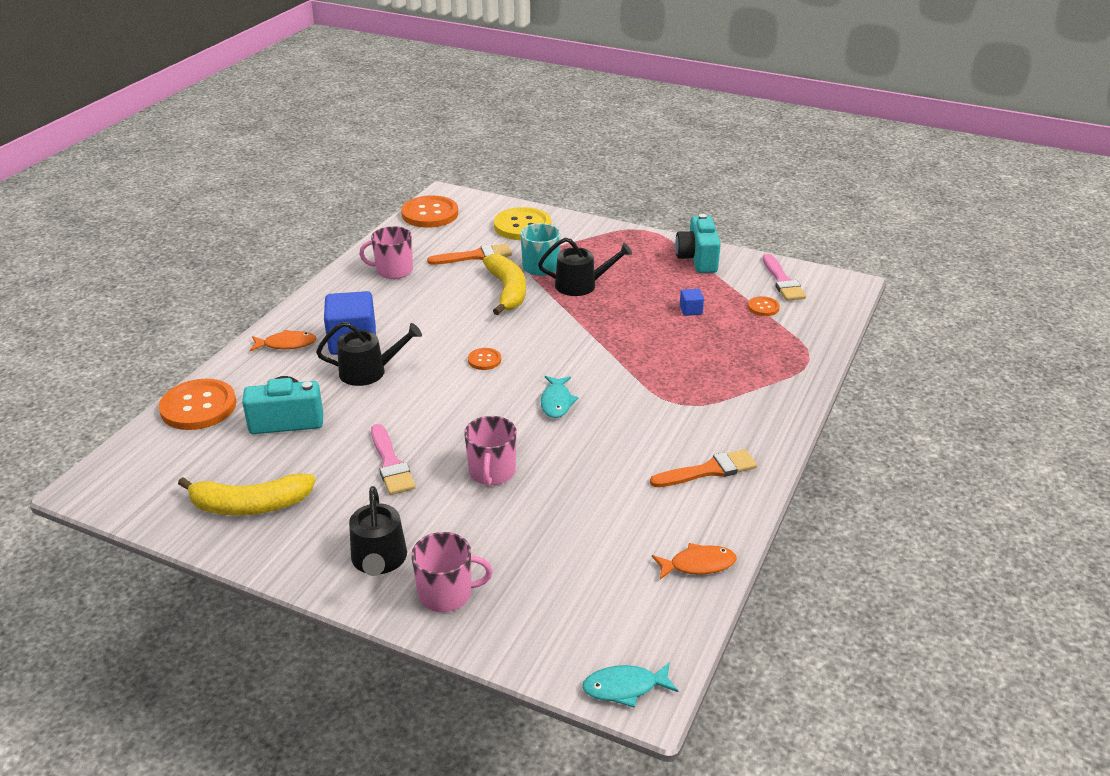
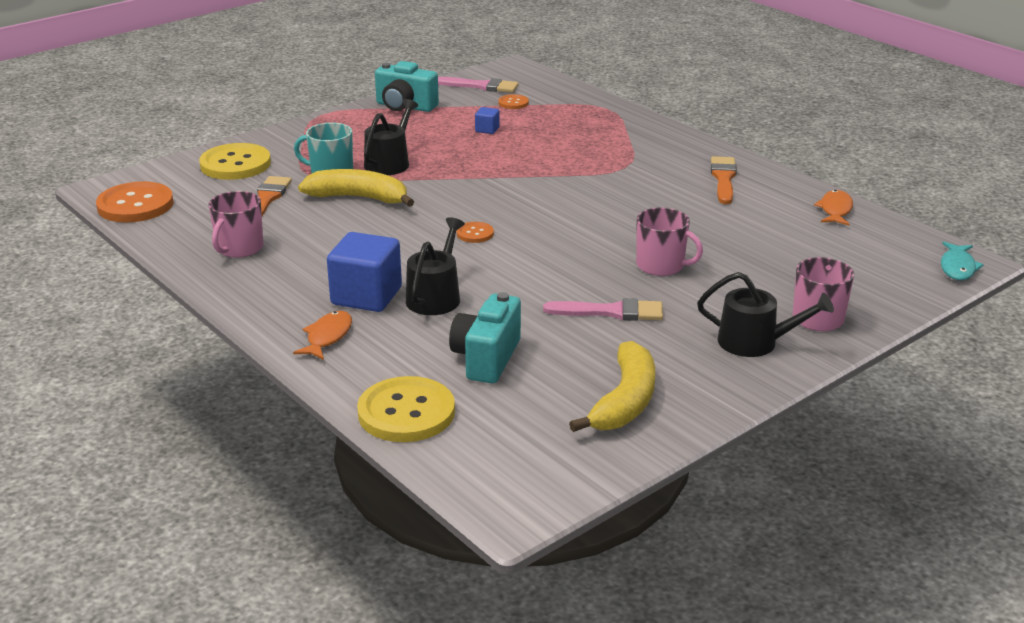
camera: 65 degrees left, 5 degrees down
orange button [159,379,237,430] -> yellow button [357,376,455,442]
turquoise fish [541,376,578,418] -> none

